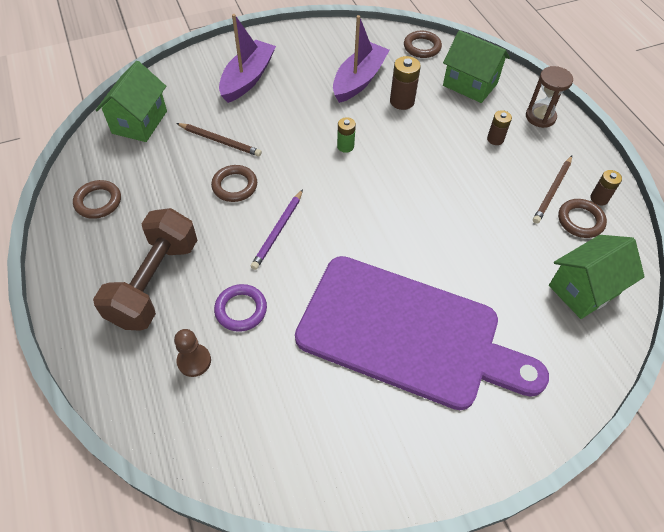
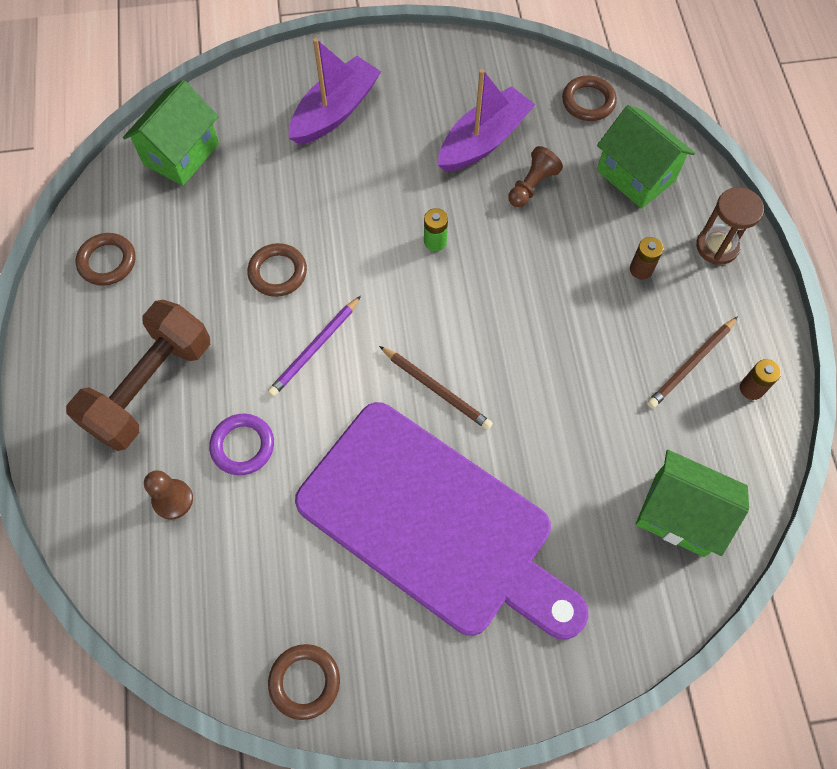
camera: 15 degrees right, 10 degrees up
brown pencil [176,123,262,156] -> brown pencil moved to [379,346,493,430]
brown battery [390,56,421,110] -> brown pawn [508,146,563,207]
green house [549,235,645,319] -> green house turned 45 degrees clockwise [636,450,749,557]
brown ring [558,199,607,238] -> brown ring moved to [268,644,340,720]

